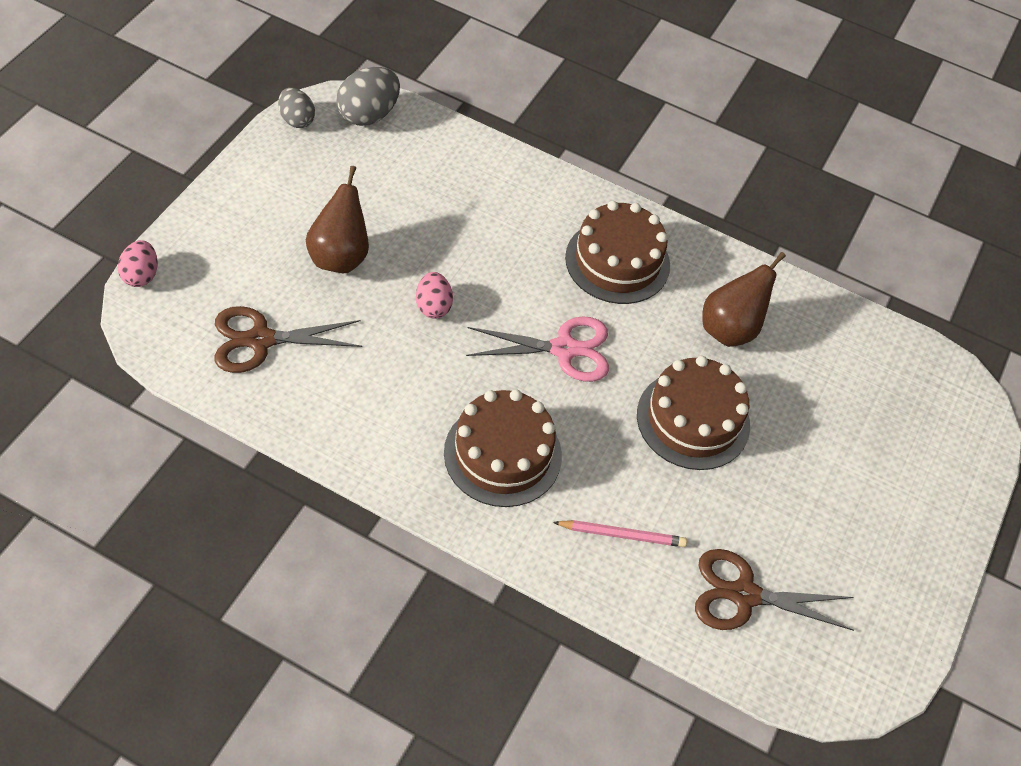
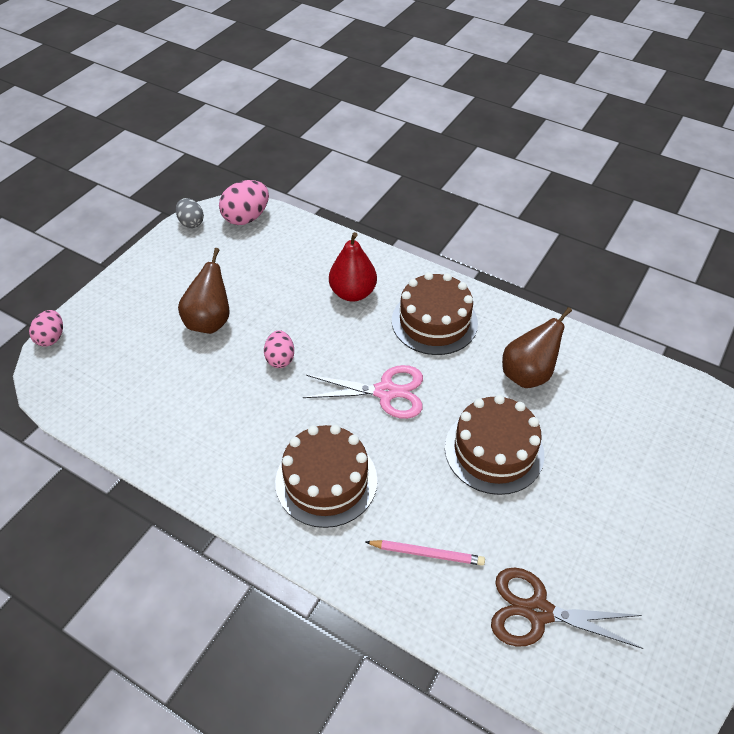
camera: 10 degrees right, 5 degrees down
brown scissors [214,306,362,373] -> none
grey egg [336,67,400,126] -> pink egg [219,180,269,225]
none -> red pear [329,232,377,302]

